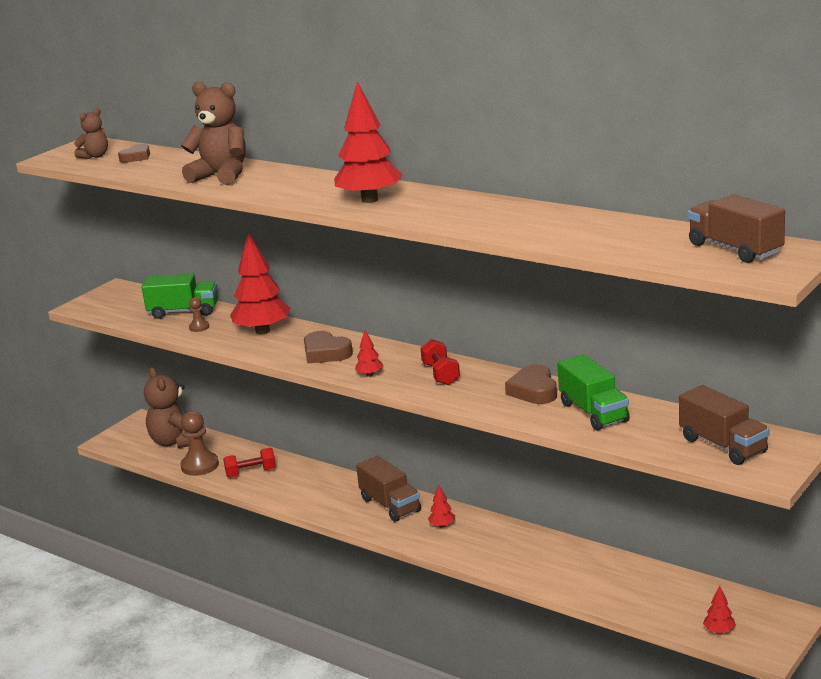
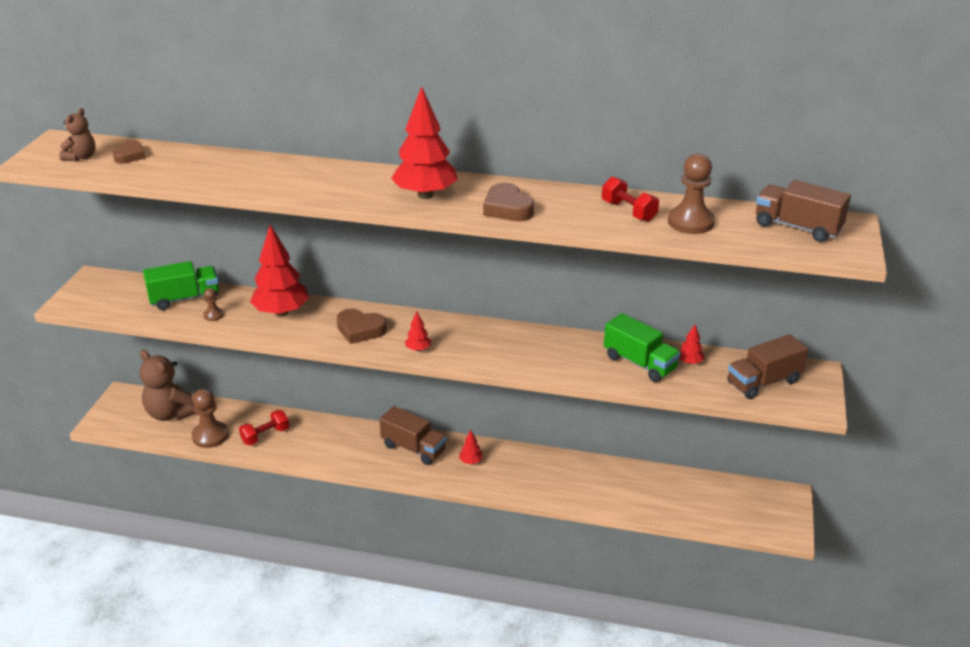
camera: 25 degrees left, 10 degrees up
brown teddy bear [181,82,246,185] -> none
red dumbbell [420,339,460,385] -> red dumbbell moved to [602,176,659,222]
brown heart [505,364,557,404] -> brown heart moved to [483,183,534,221]
brown truck [679,385,769,465] -> brown truck turned 120 degrees clockwise [727,334,808,399]
red tree [703,585,736,634] -> red tree moved to [679,325,704,365]
none -> brown pawn [668,154,715,234]

